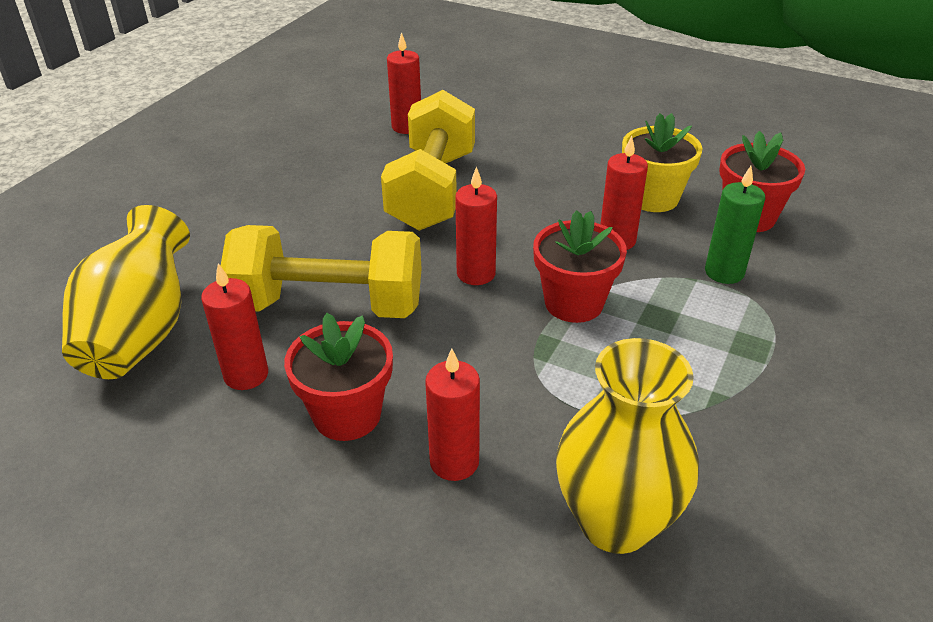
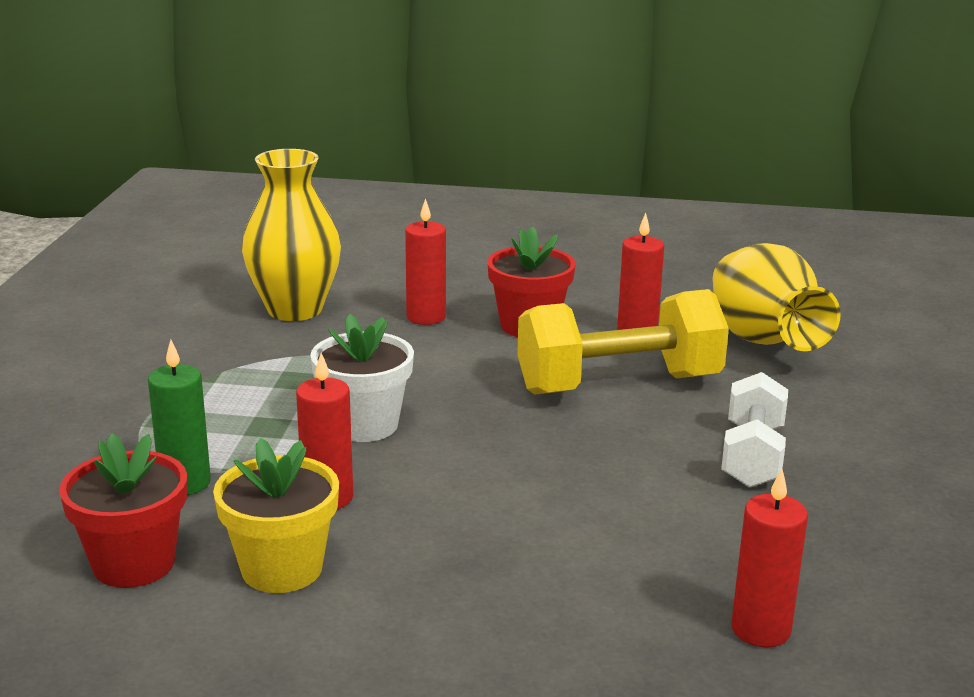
camera: 160 degrees right, 15 degrees down
yellow dumbbell [381,90,475,231] -> none
red candle [455,167,497,285] -> none
red flower pot [533,210,627,323] -> white flower pot [310,314,414,442]
none -> white dumbbell [721,372,788,488]

